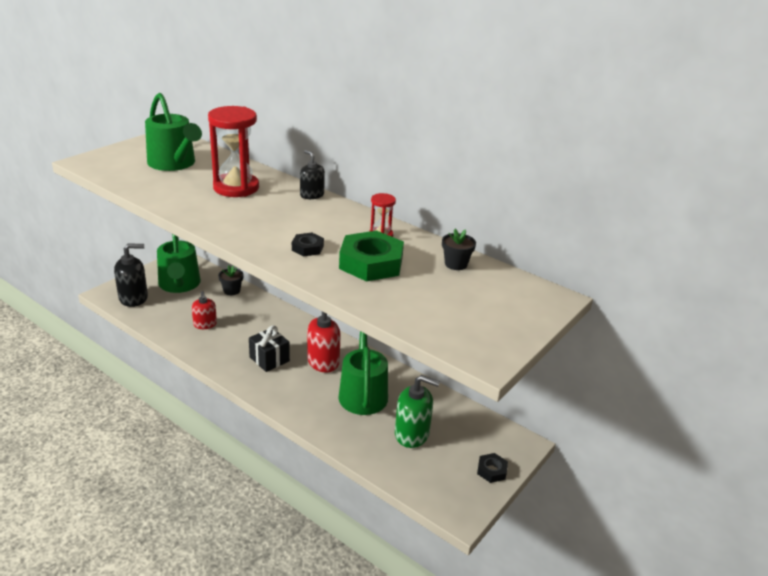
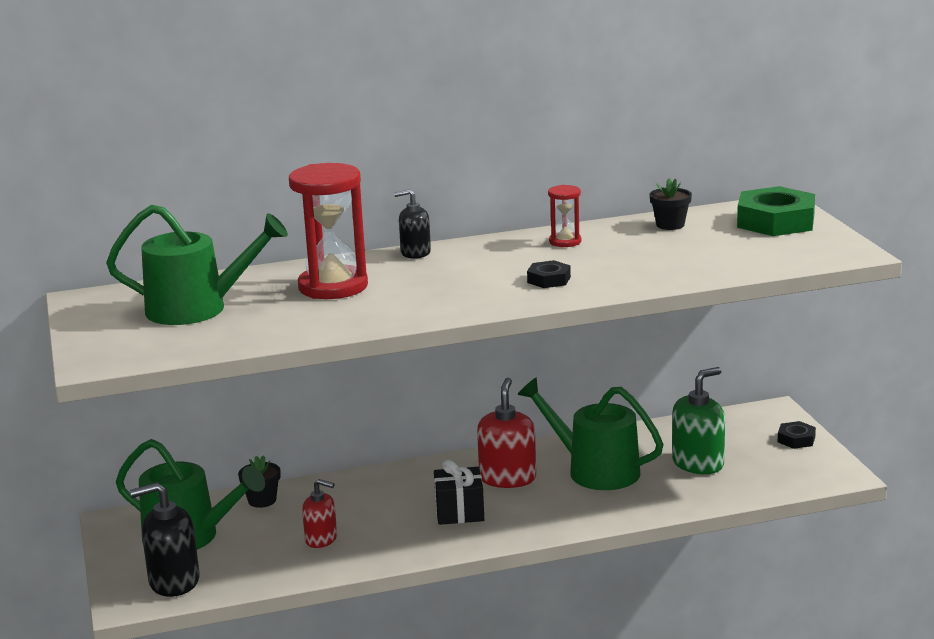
camera: 50 degrees left, 10 degrees down
black soap dispenser [114,243,148,307] -> black soap dispenser turned 120 degrees counterclockwise [130,482,200,597]
green nut [339,231,404,282] -> green nut moved to [737,186,815,236]

